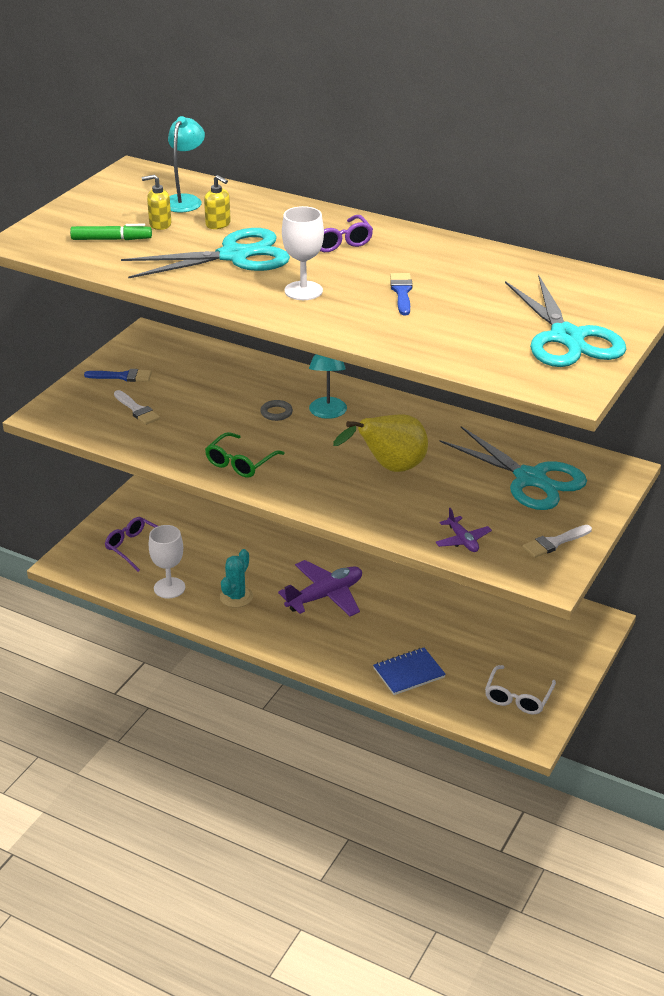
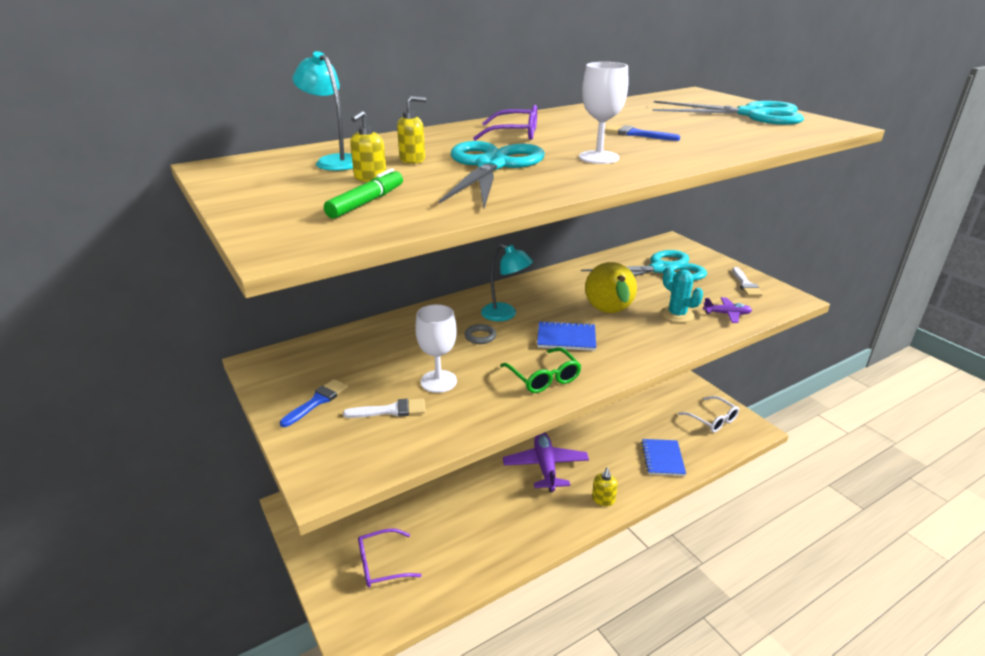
camera: 60 degrees left, 5 degrees down
white goblet [149,525,185,598] -> white goblet moved to [415,304,457,393]
turquoise cactus [220,549,253,608] -> turquoise cactus moved to [661,267,703,323]
none -> blue notebook [537,321,596,351]
none -> yellow soap dispenser [592,468,618,506]

